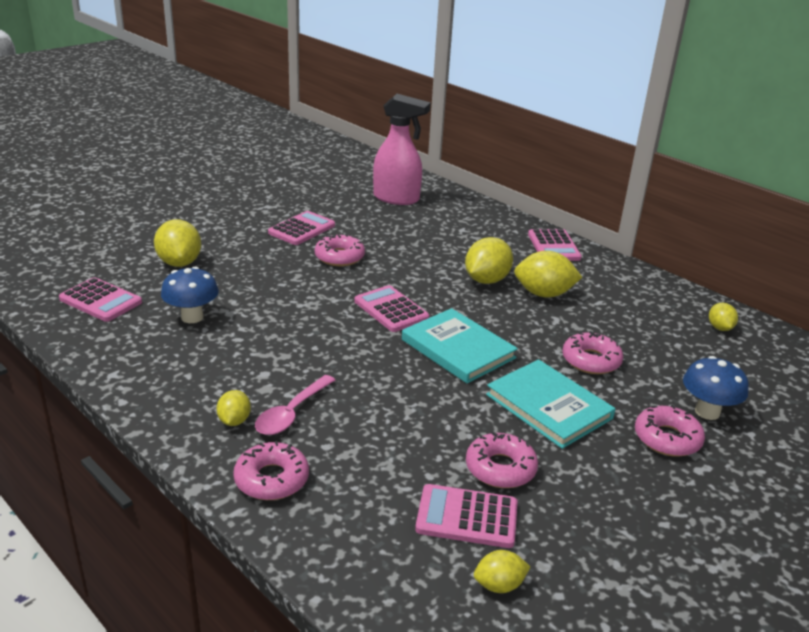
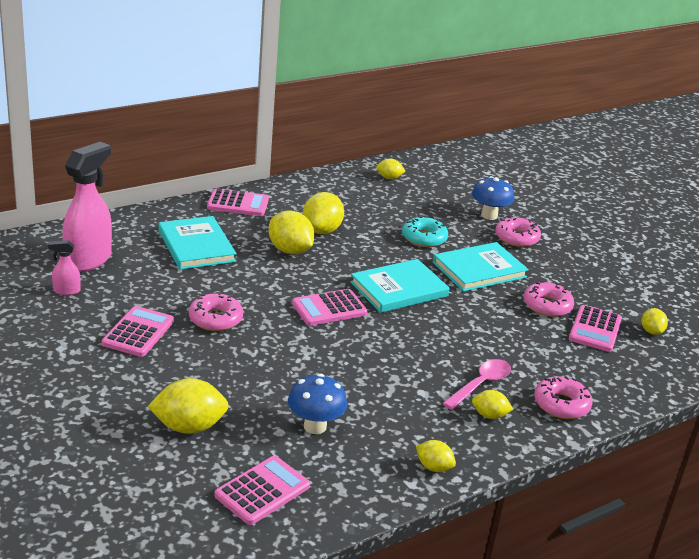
camera: 80 degrees left, 0 degrees up
pink spoon [255,375,335,435] -> pink spoon turned 90 degrees counterclockwise [442,359,511,410]
pink calculator [268,211,335,245] -> pink calculator turned 60 degrees clockwise [102,306,174,357]
pink donut [562,331,623,374] -> turquoise donut [402,216,448,247]
none -> pink spray bottle [48,240,81,295]
none -> turquoise book [158,216,237,270]
none -> yellow lemon [416,440,456,472]

